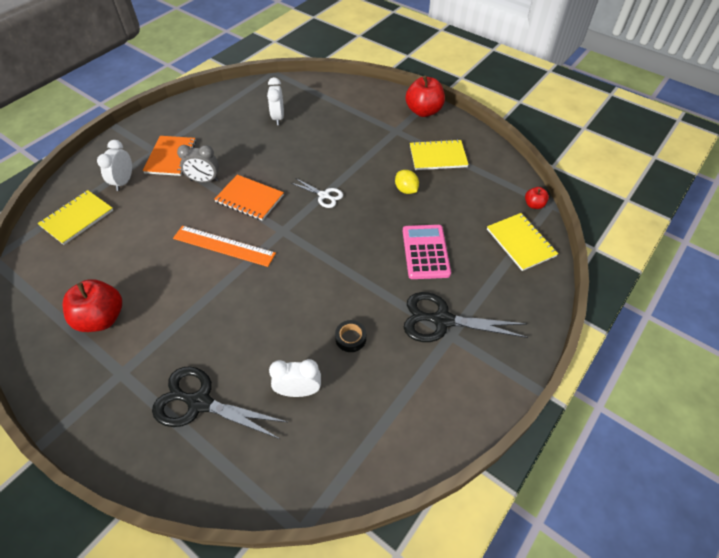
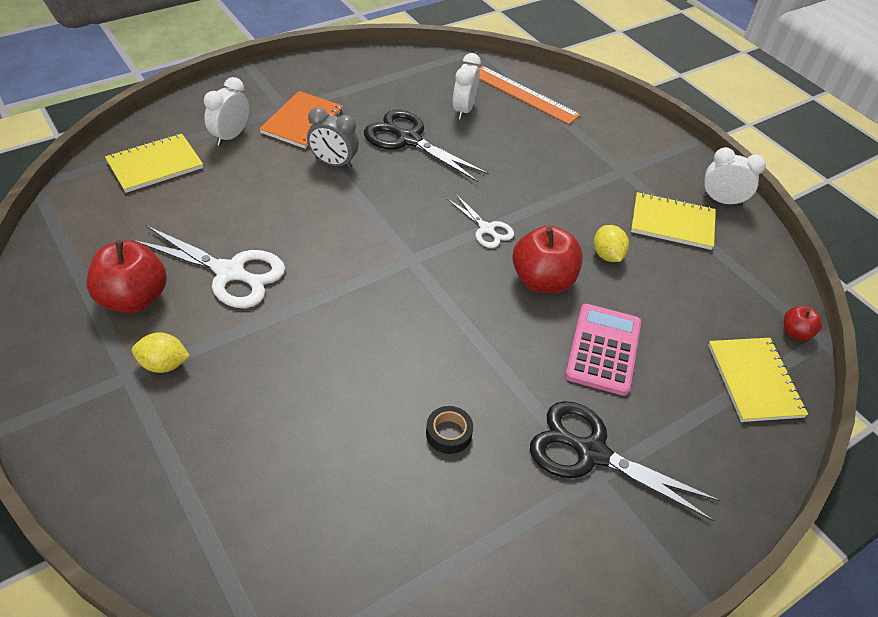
camera: 15 degrees right, 5 degrees down
black scissors [152,366,287,439] -> black scissors moved to [364,110,489,182]
orange ruler [173,226,276,267] -> orange ruler moved to [479,66,580,124]
orange notebook [214,175,284,221] -> none
white clock [269,359,321,397] -> white clock moved to [702,147,766,206]
red apple [406,75,445,117] -> red apple moved to [512,225,583,293]
none -> white scissors [132,226,285,308]
none -> yellow lemon [132,332,190,373]

